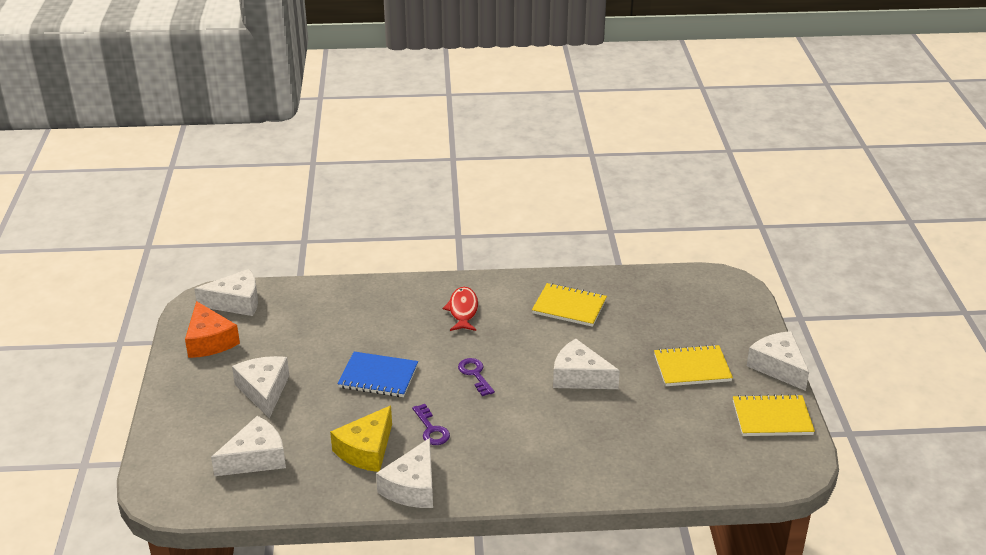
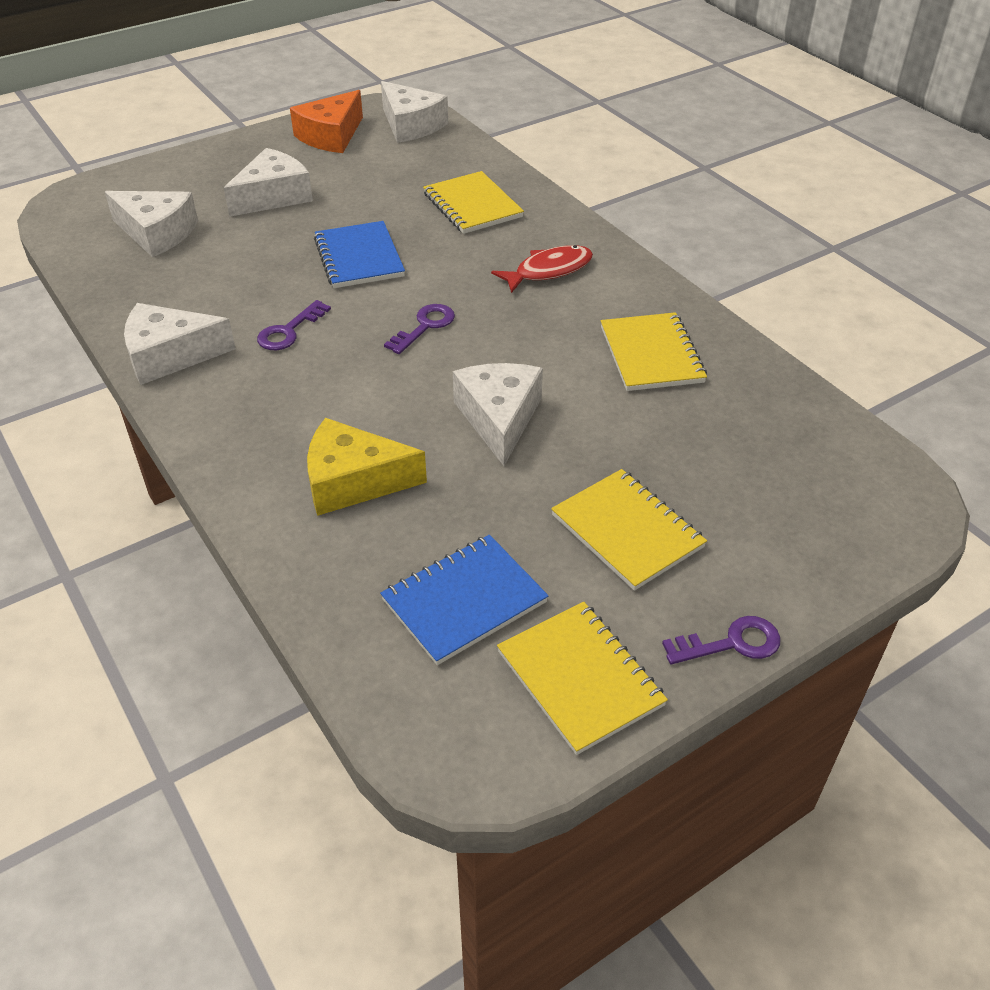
camera: 60 degrees right, 10 degrees up
yellow cheese [330,405,392,472] -> yellow cheese moved to [307,418,427,516]
white cheese [747,331,809,391] -> purple key [662,616,781,664]
none -> blue notebook [380,535,549,665]
none -> yellow notebook [423,171,524,234]

